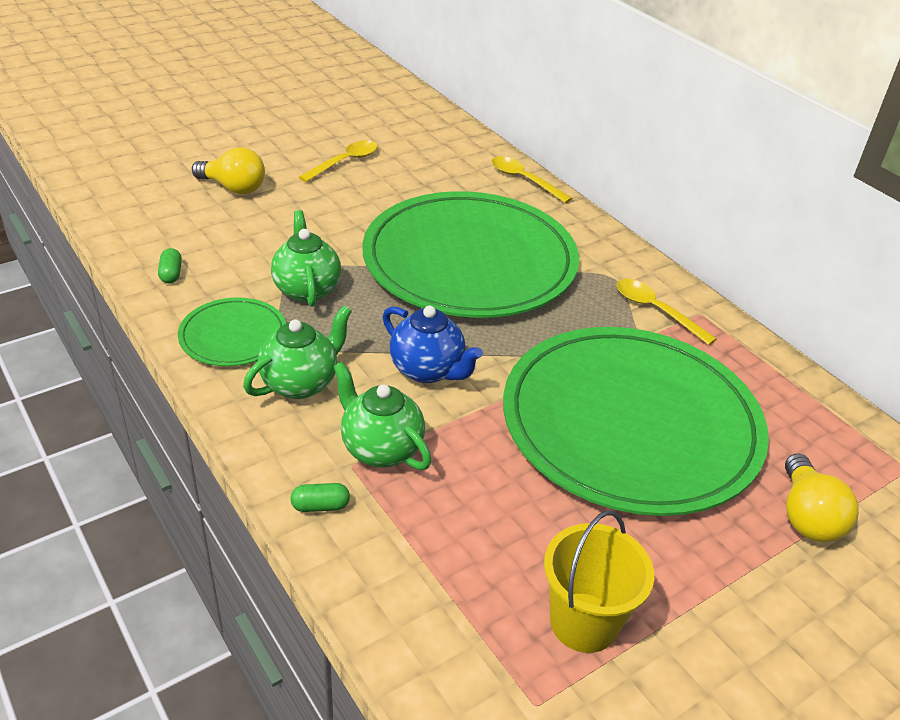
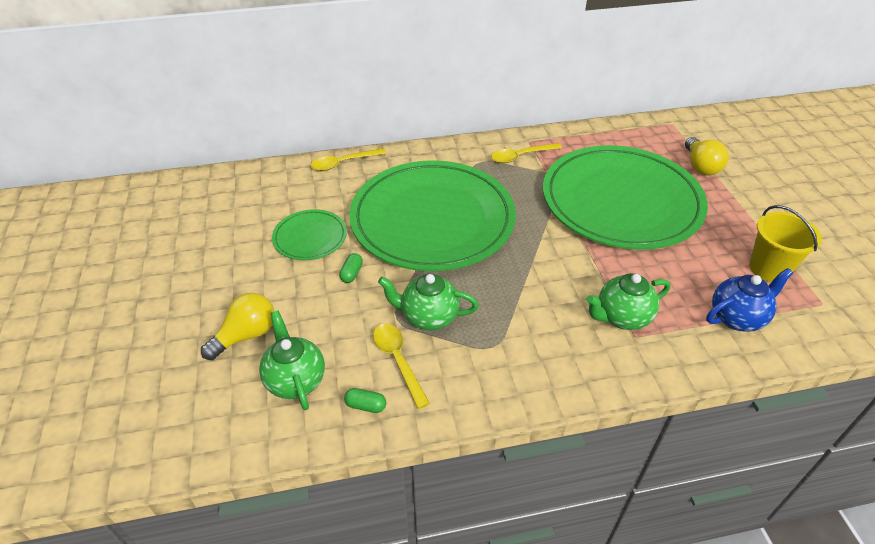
camera: 65 degrees left, 5 degrees up
green plate [178,297,286,366] -> green plate moved to [272,209,347,260]
green teapot [243,305,352,399] -> green teapot moved to [259,310,325,410]
green capsule [291,483,350,512] -> green capsule moved to [339,253,363,283]
yellow spoon [299,140,378,182] -> yellow spoon moved to [373,324,430,409]
blue teapot [383,306,483,383] -> blue teapot moved to [706,268,793,332]
yellow light bulb [785,453,859,542] -> yellow light bulb turned 60 degrees clockwise [685,137,729,175]

